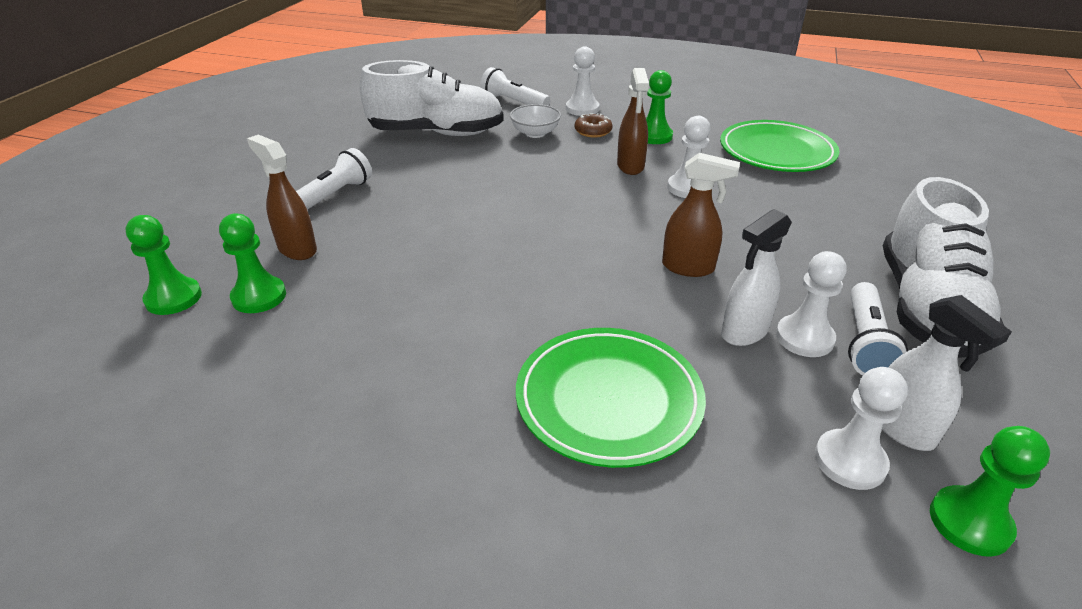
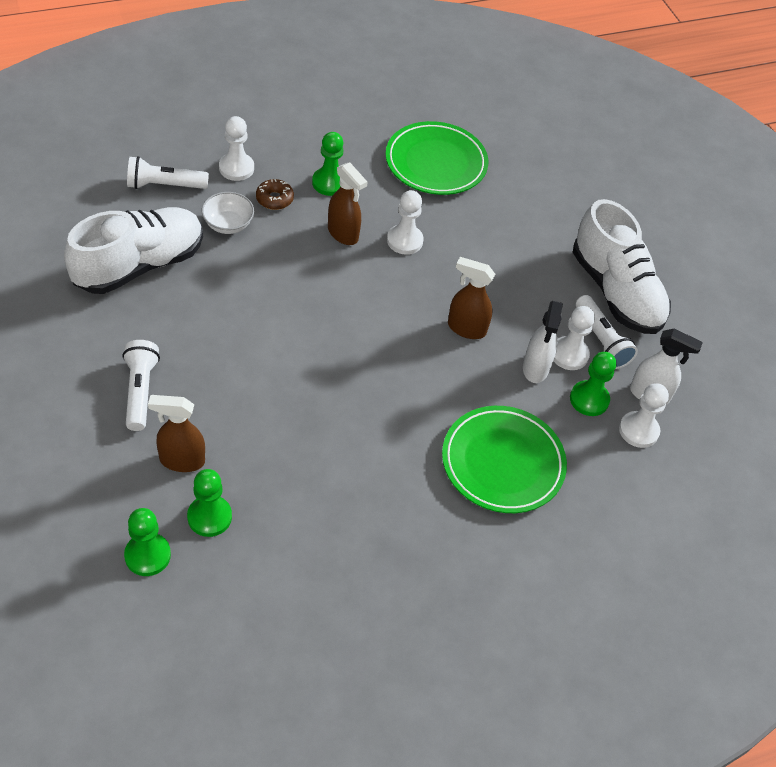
camera: 45 degrees left, 15 degrees up
brown spray bottle [662,153,740,277] -> brown spray bottle turned 135 degrees counterclockwise [448,257,495,339]
green pawn [930,426,1050,557] -> green pawn moved to [570,352,616,416]

